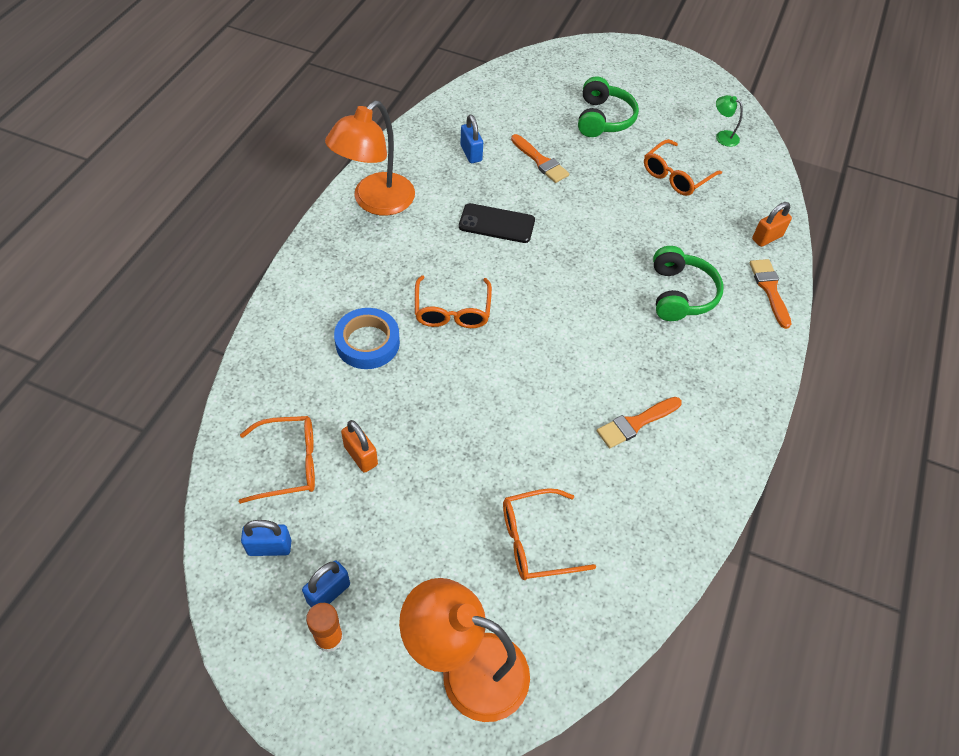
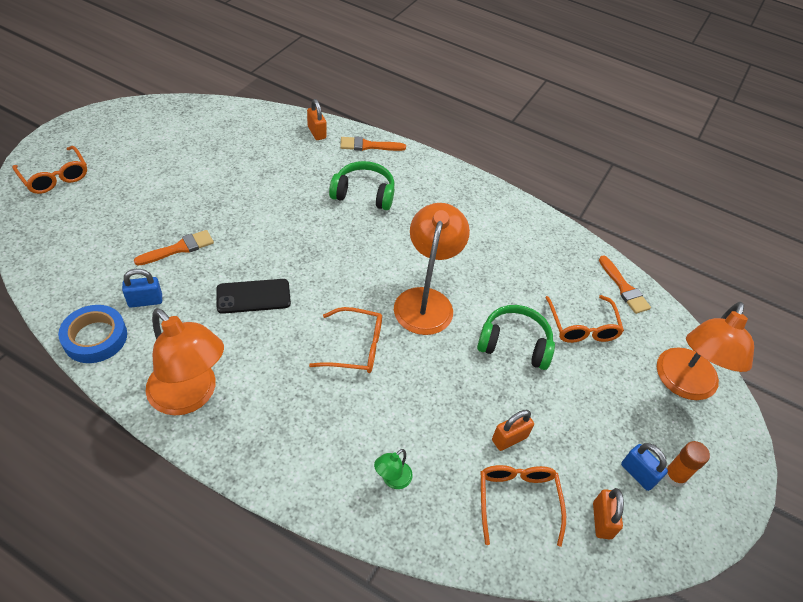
camera: 85 degrees left, 5 degrees down
blue padlock [241,520,291,556] -> orange padlock [593,488,624,539]
blue tape [334,308,400,369] -> blue tape moved to [58,305,127,363]
black phone [459,203,535,243] -> black phone turned 60 degrees clockwise [216,279,291,314]
green headphones [578,76,639,137] -> green headphones moved to [477,305,555,370]
orange brush [597,397,682,448] -> orange brush moved to [599,255,651,314]
orange glasses [644,139,722,196] -> orange glasses moved to [12,146,87,194]
green lamp [716,95,743,147] -> green lamp moved to [374,449,413,489]
none -> orange lamp [394,203,470,335]

